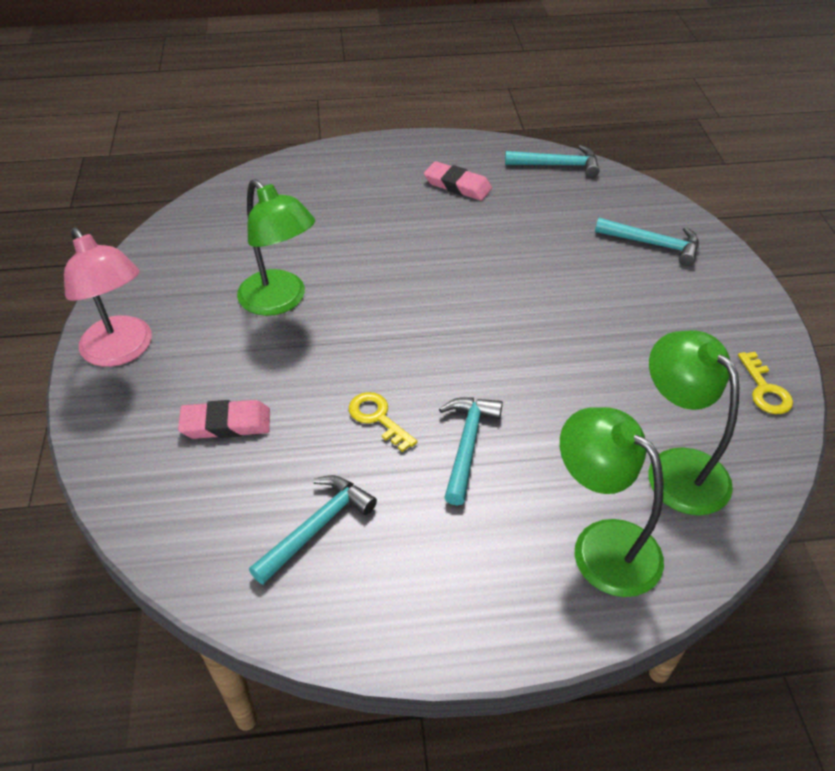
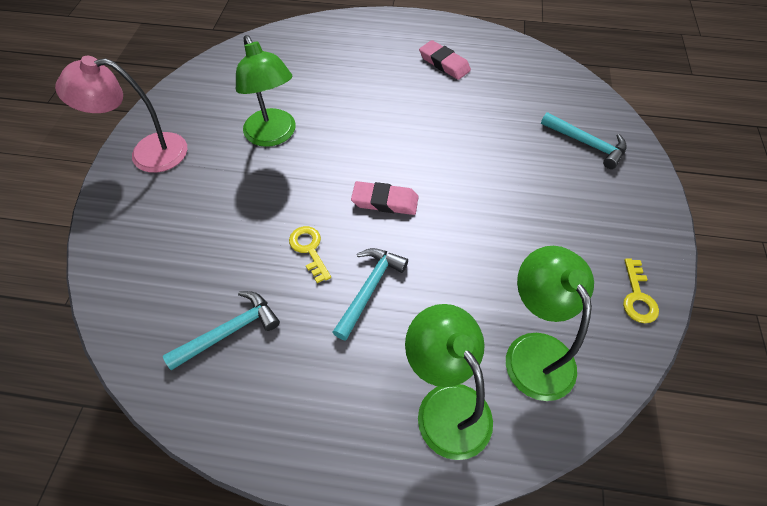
camera: 15 degrees right, 10 degrees up
pink lamp [64,227,152,367] -> pink lamp turned 105 degrees clockwise [55,56,187,173]
pink eraser [178,400,270,439] -> pink eraser moved to [351,181,419,215]
turquoise hammer [505,145,600,177] -> none

